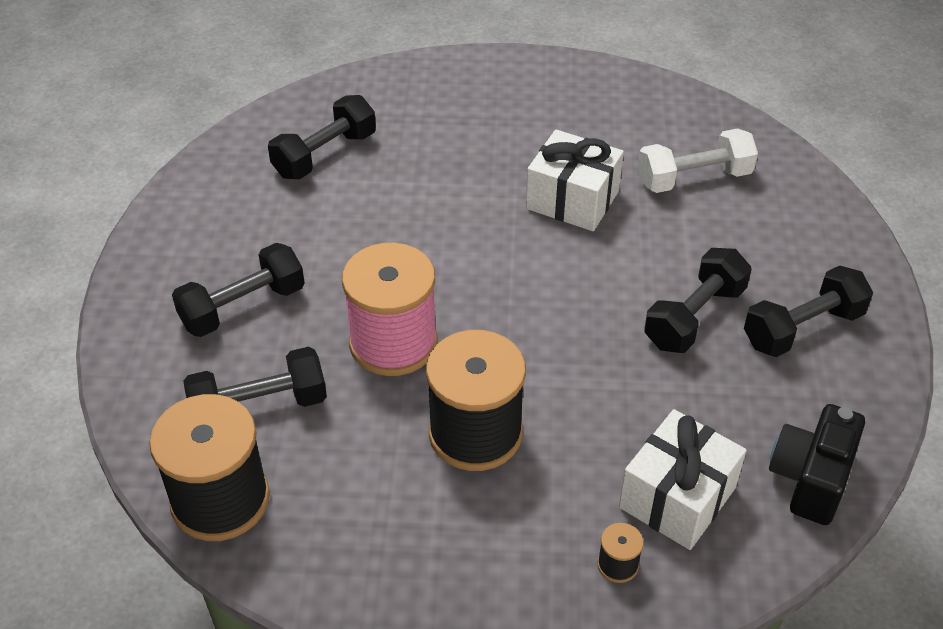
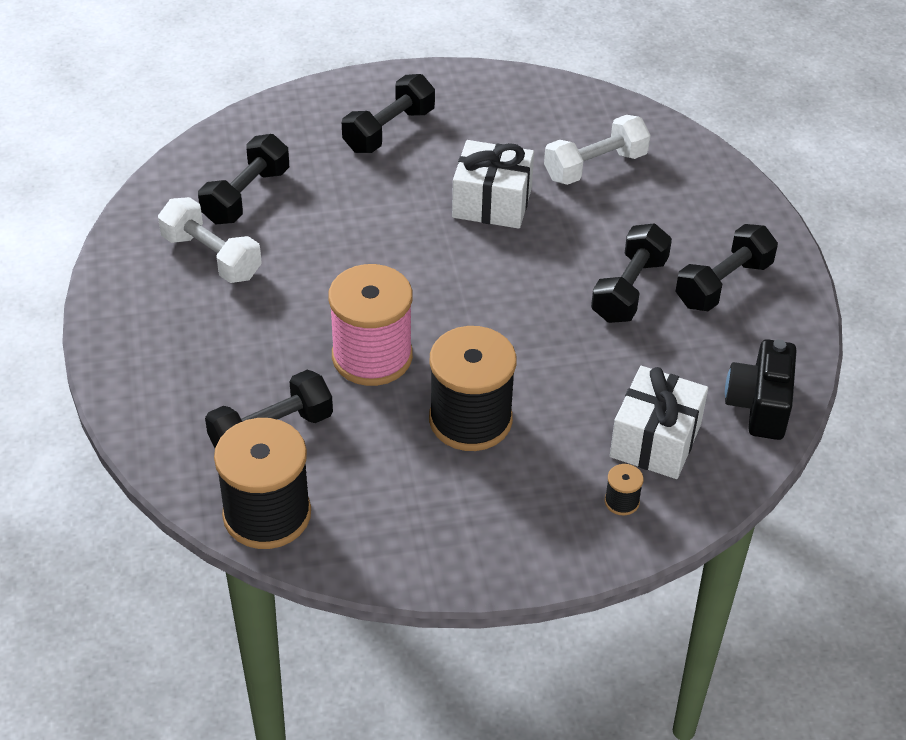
camera: 15 degrees left, 0 degrees up
black dumbbell [172,243,305,337] -> black dumbbell moved to [342,74,435,153]
none -> white dumbbell [158,197,262,283]

